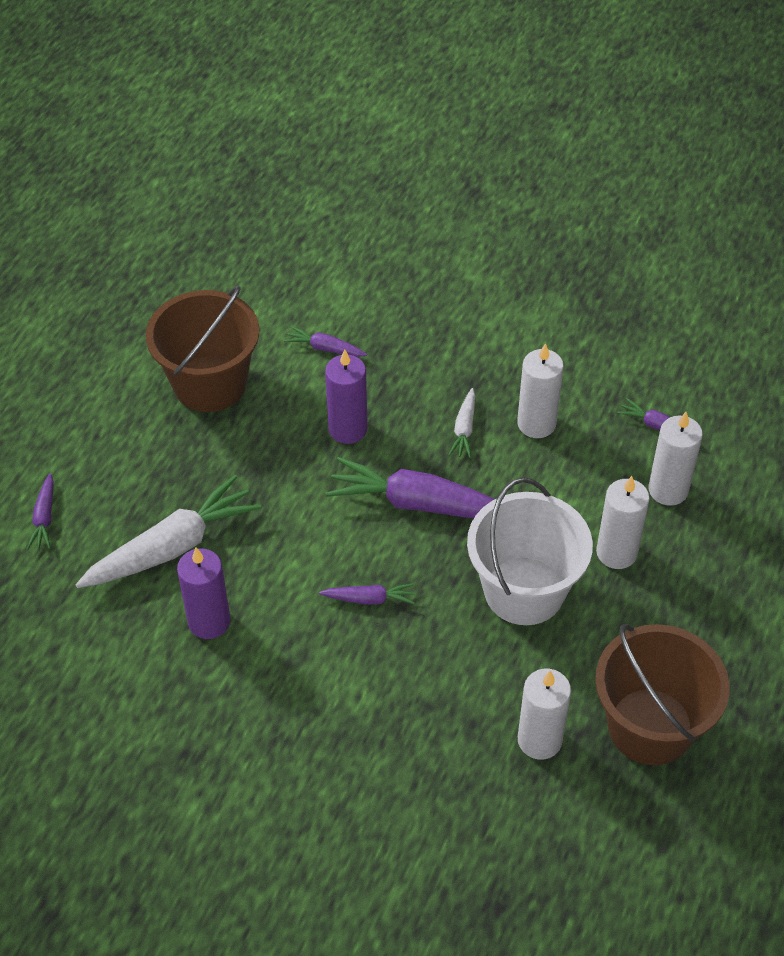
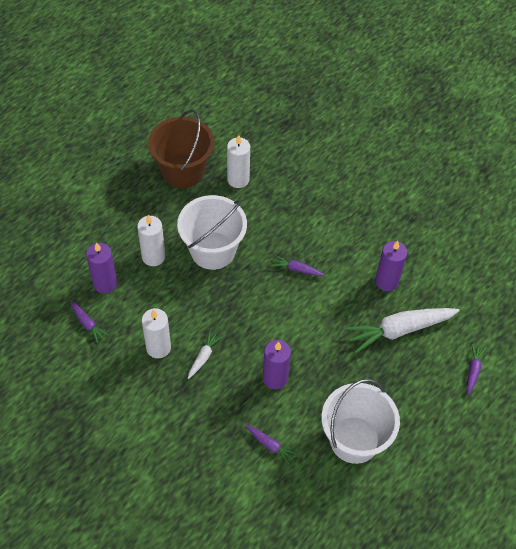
camera: 165 degrees left, 5 degrees up
brown bucket [146,286,259,412] -> white bucket [322,379,400,464]
purple carrot [326,457,495,518] -> none
white candle [648,412,703,506] -> purple candle [86,242,117,294]

